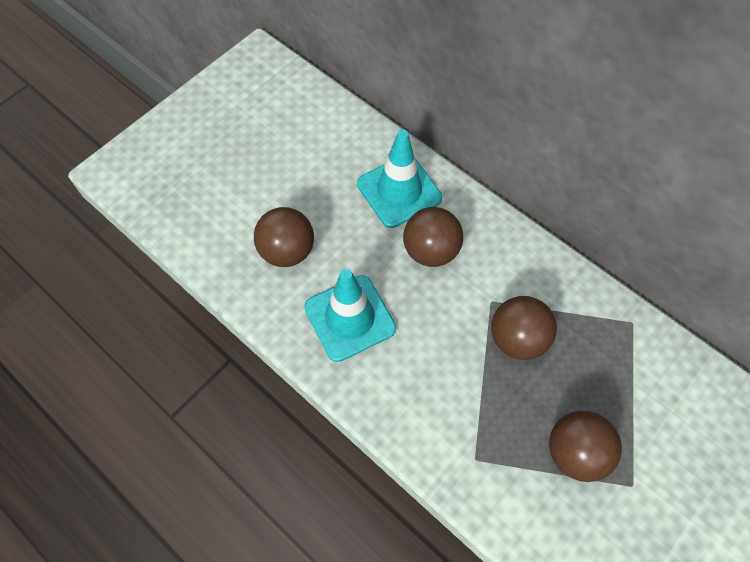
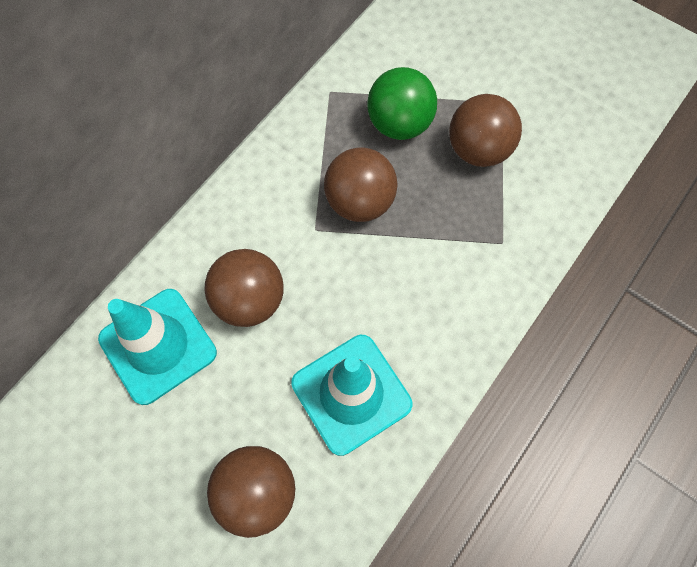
camera: 95 degrees left, 5 degrees up
none -> green ball [367,67,437,140]

